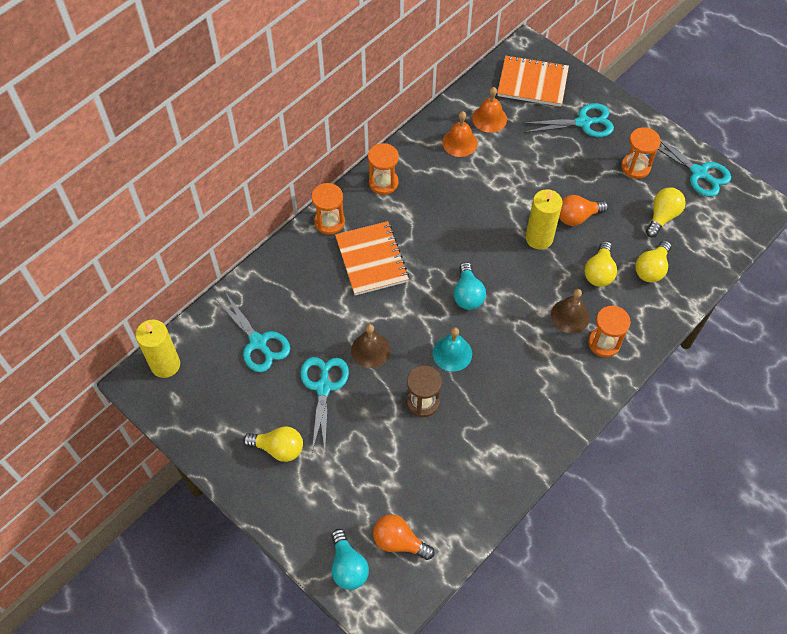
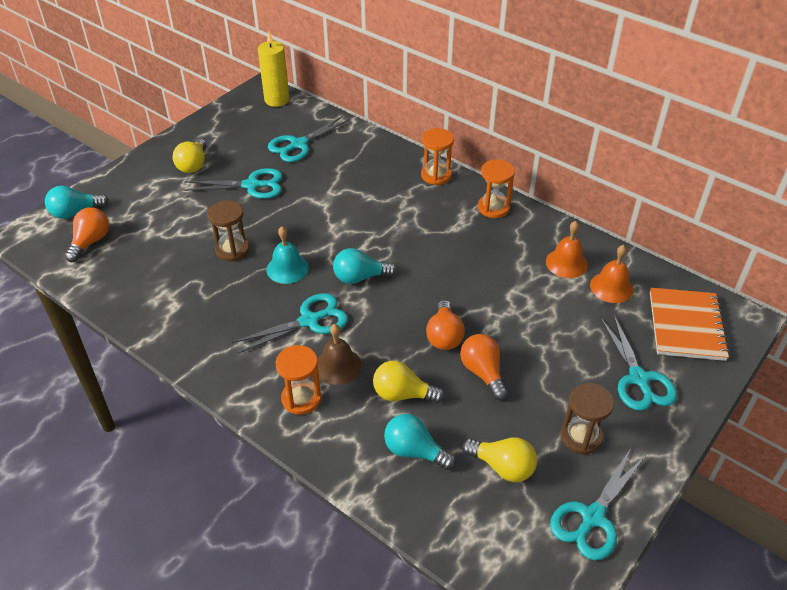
camera: 85 degrees right, 15 degrees down
orange notebook [335,221,409,295] -> none
brown bell [351,324,391,368] -> none
yellow candle [526,189,562,250] -> orange light bulb [426,300,465,350]
orange hourglass [621,127,661,179] -> brown hourglass [561,383,614,455]
yellow light bulb [635,240,671,282] -> turquoise light bulb [384,414,456,470]
none -> turquoise scissors [232,293,348,354]

